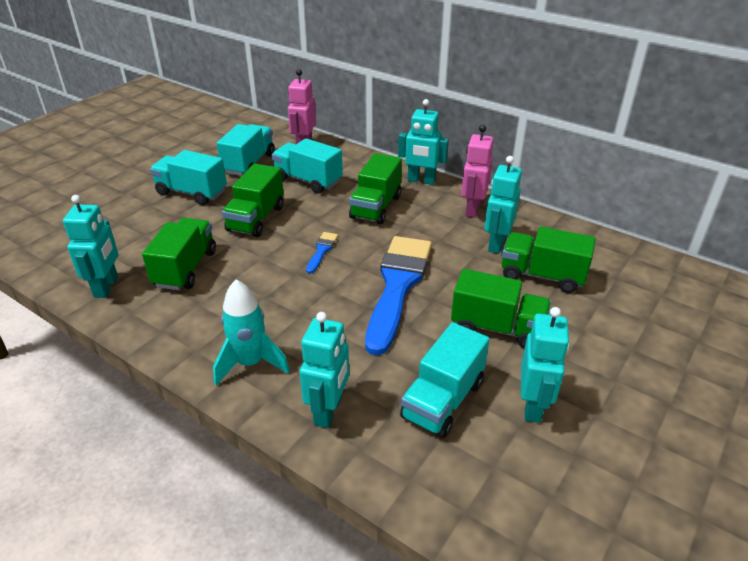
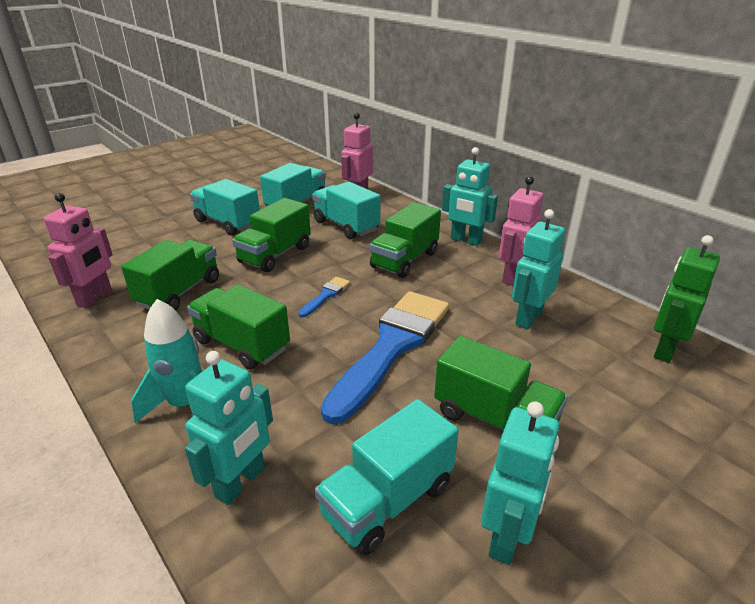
camera: 15 degrees right, 5 degrees down
turquoise robot [63,195,118,298] -> pink robot [44,193,113,308]
green truck [502,226,596,293] -> green truck moved to [187,285,290,370]
none -> green robot [654,235,720,363]

